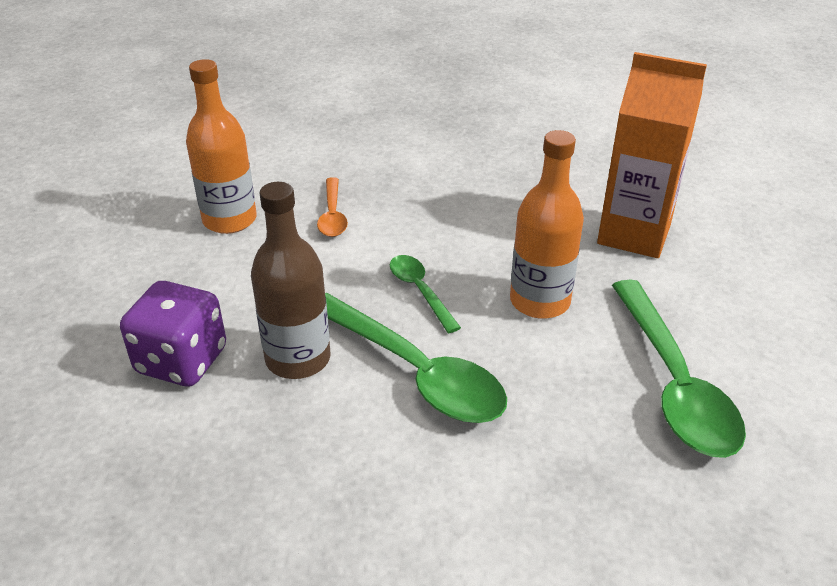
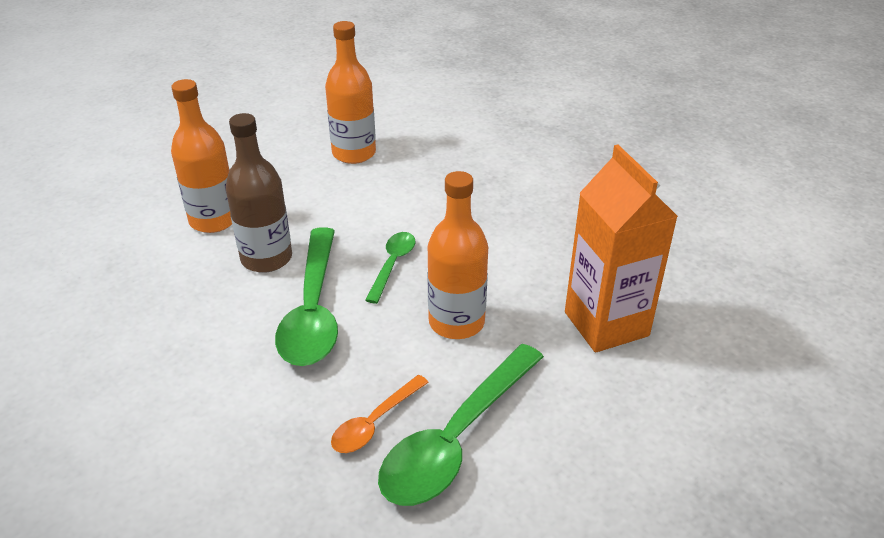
camera: 45 degrees right, 0 degrees up
purple dice [120,281,226,387] -> orange bottle [171,79,232,233]
orange spoon [317,177,348,237] -> orange spoon moved to [331,375,429,453]

